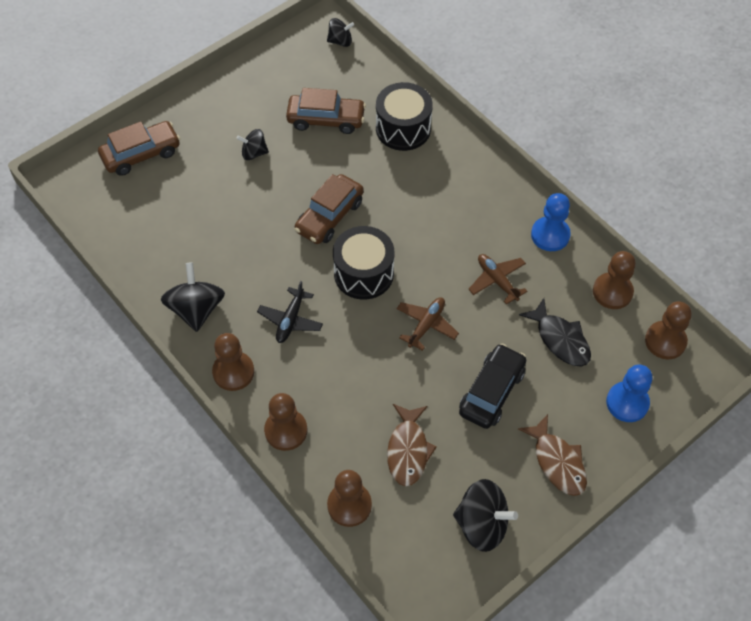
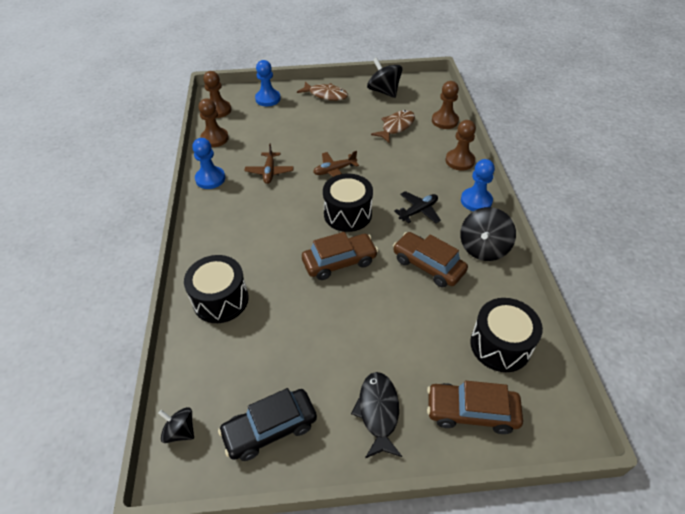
camera: 145 degrees left, 10 degrees down
brown pawn [212,333,254,391] -> blue pawn [461,159,495,211]
black spinning top [237,129,269,160] -> none
brown car [286,88,366,134] -> brown car moved to [393,232,468,288]
black car [459,343,526,429] -> black car moved to [218,388,317,461]
brown fish [518,414,587,496] -> brown fish turned 105 degrees clockwise [297,82,348,101]
black fish [519,298,591,367] -> black fish moved to [351,372,402,458]
none -> black drum [470,298,543,372]

